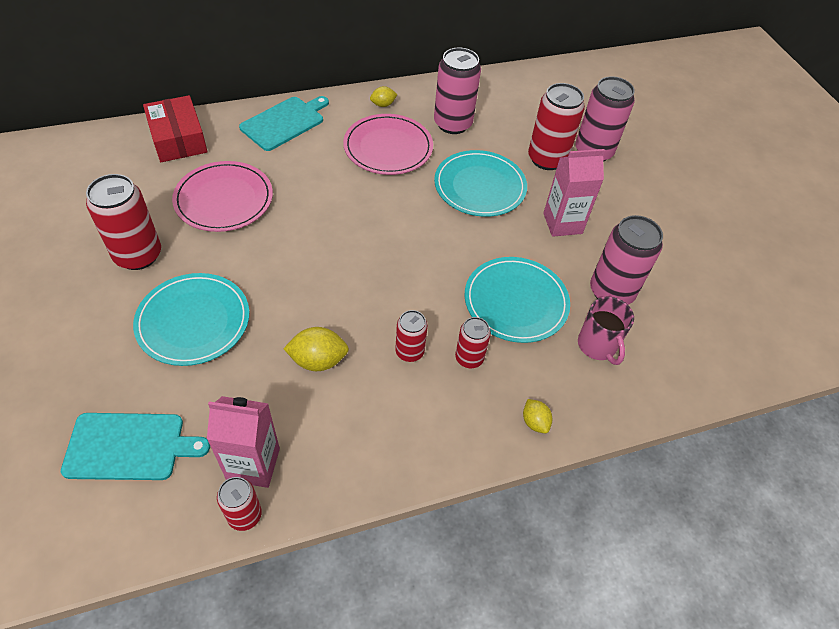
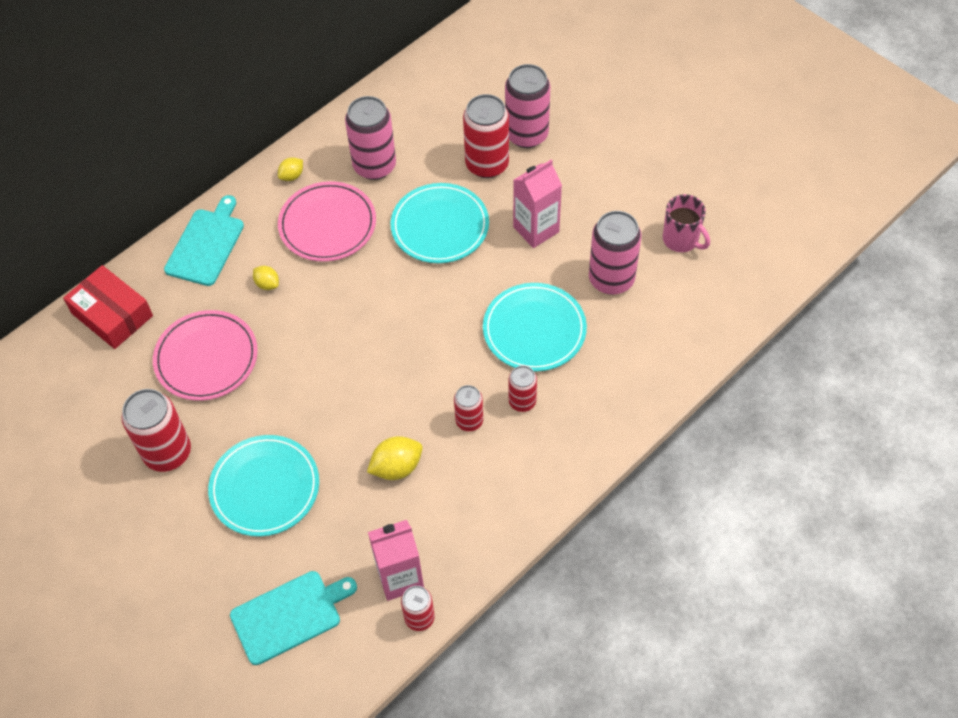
camera: 20 degrees left, 5 degrees up
yellow lemon [523,399,552,433] -> yellow lemon moved to [253,266,279,290]
pink mug [578,296,634,365] -> pink mug moved to [663,194,710,252]

